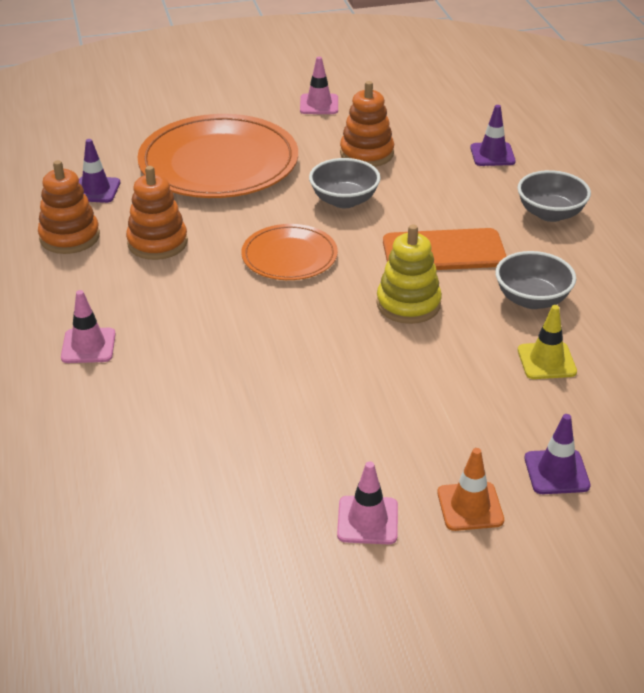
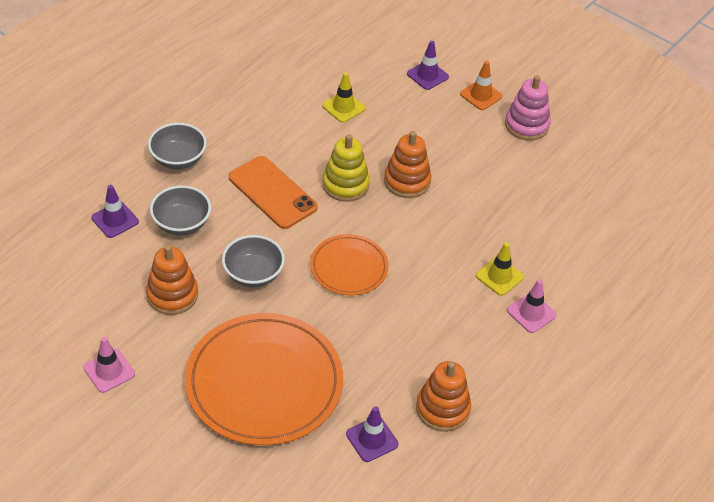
camera: 130 degrees left, 10 degrees up
orange stacking toy [126,166,188,260] -> orange stacking toy moved to [384,131,431,198]
pink traffic cone [337,461,398,544] -> pink stacking toy [505,75,551,141]
grey bowl [495,251,576,309] -> grey bowl moved to [150,185,211,235]
none -> yellow traffic cone [476,242,524,296]

